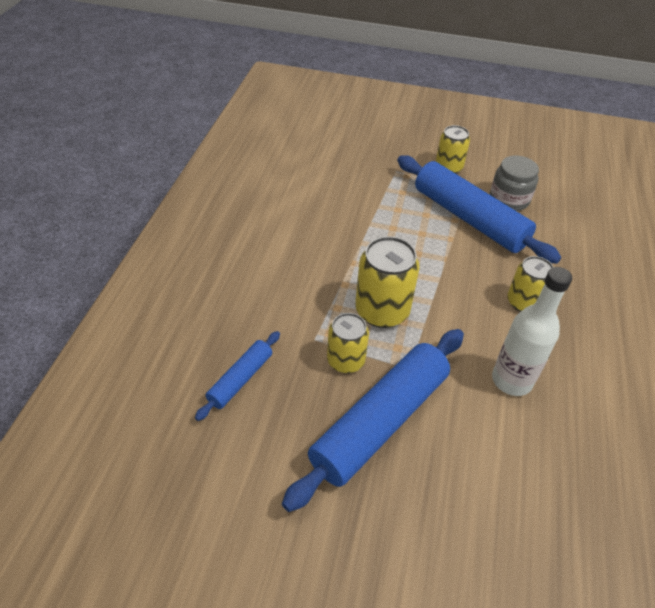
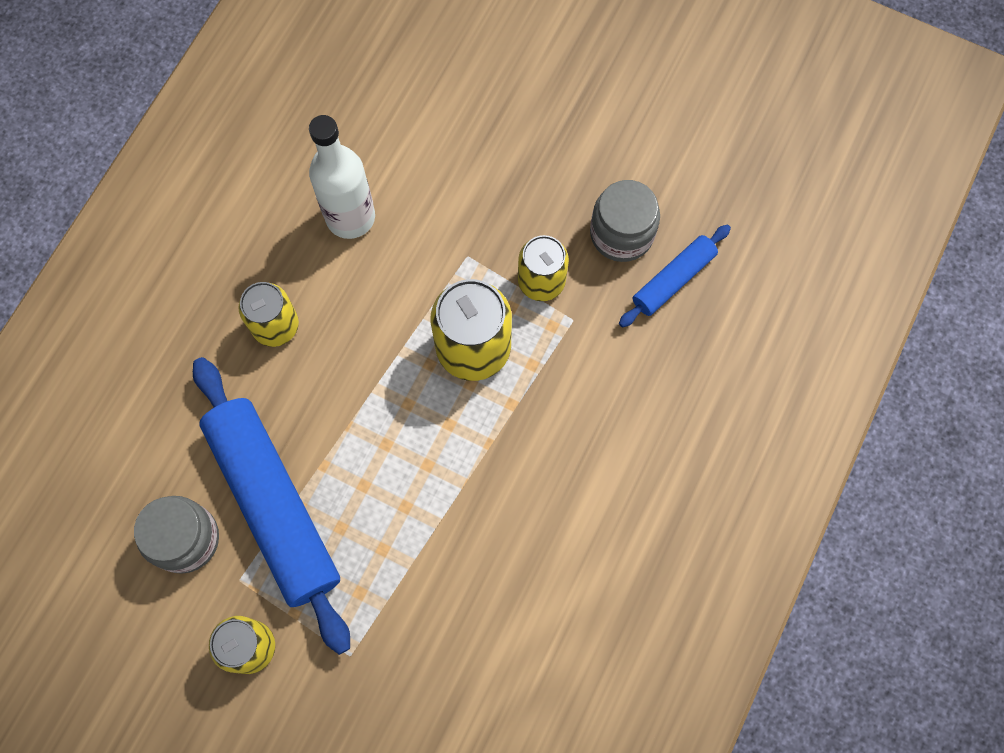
camera: 165 degrees left, 25 degrees up
blue rolling pin [282,329,464,512] -> none
none -> grey jar [590,180,660,262]

